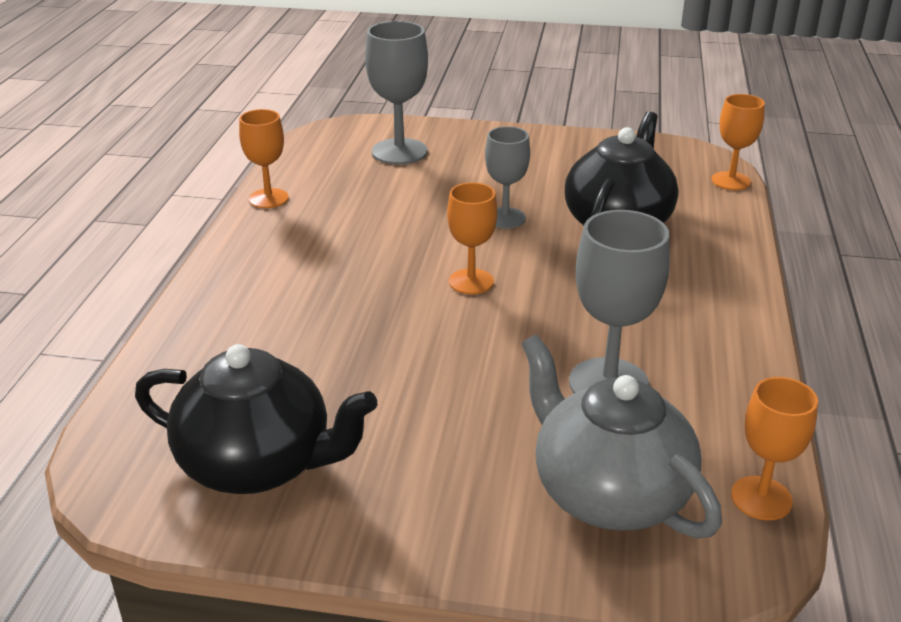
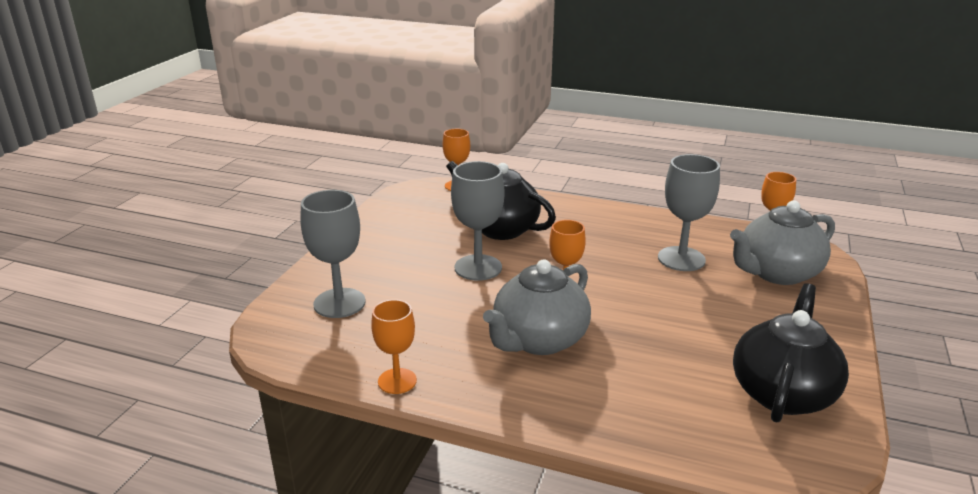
camera: 80 degrees left, 5 degrees down
grey goblet [485,126,530,229] -> grey goblet [451,161,505,281], size x1.54
none -> grey teapot [483,260,591,355]

